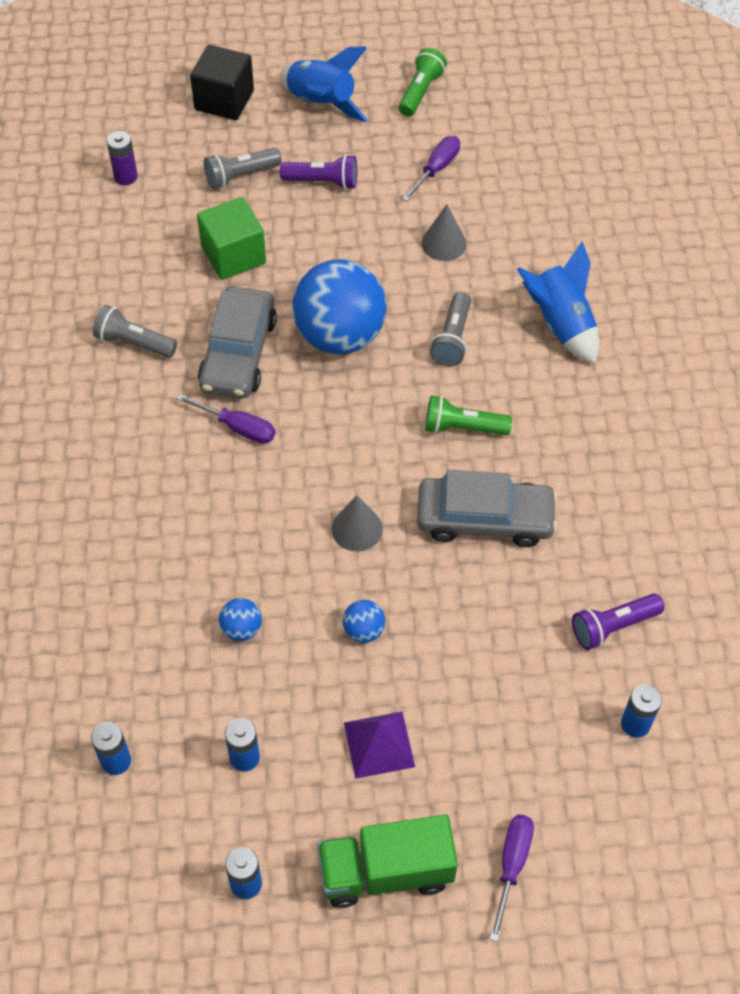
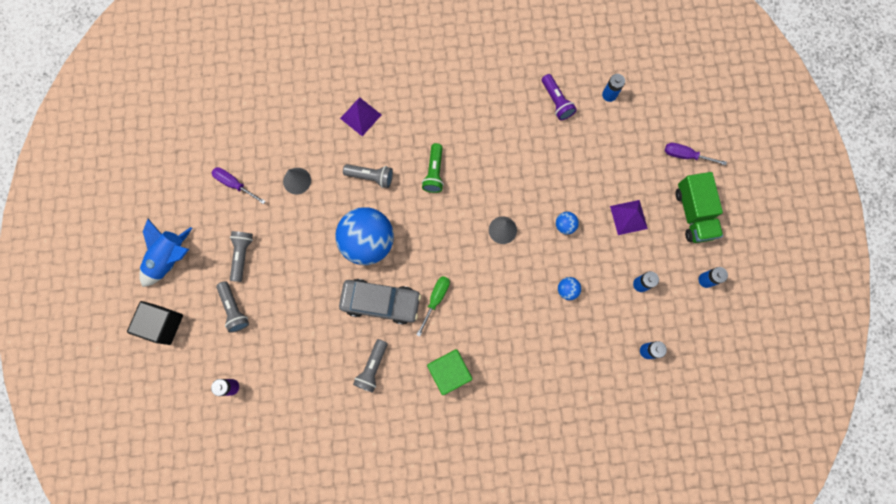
camera: 90 degrees left, 20 degrees up
purple screwdriver [176,394,275,444] -> green screwdriver [416,276,450,337]
green cube [197,197,266,280] -> green cube moved to [427,349,472,395]
purple flashlight [280,155,357,190] -> grey flashlight [230,231,253,282]
green flashlight [399,48,447,116] -> none
grey car [417,470,557,547] -> none
blue rocket [517,241,599,364] -> purple pyramid [340,97,381,136]

